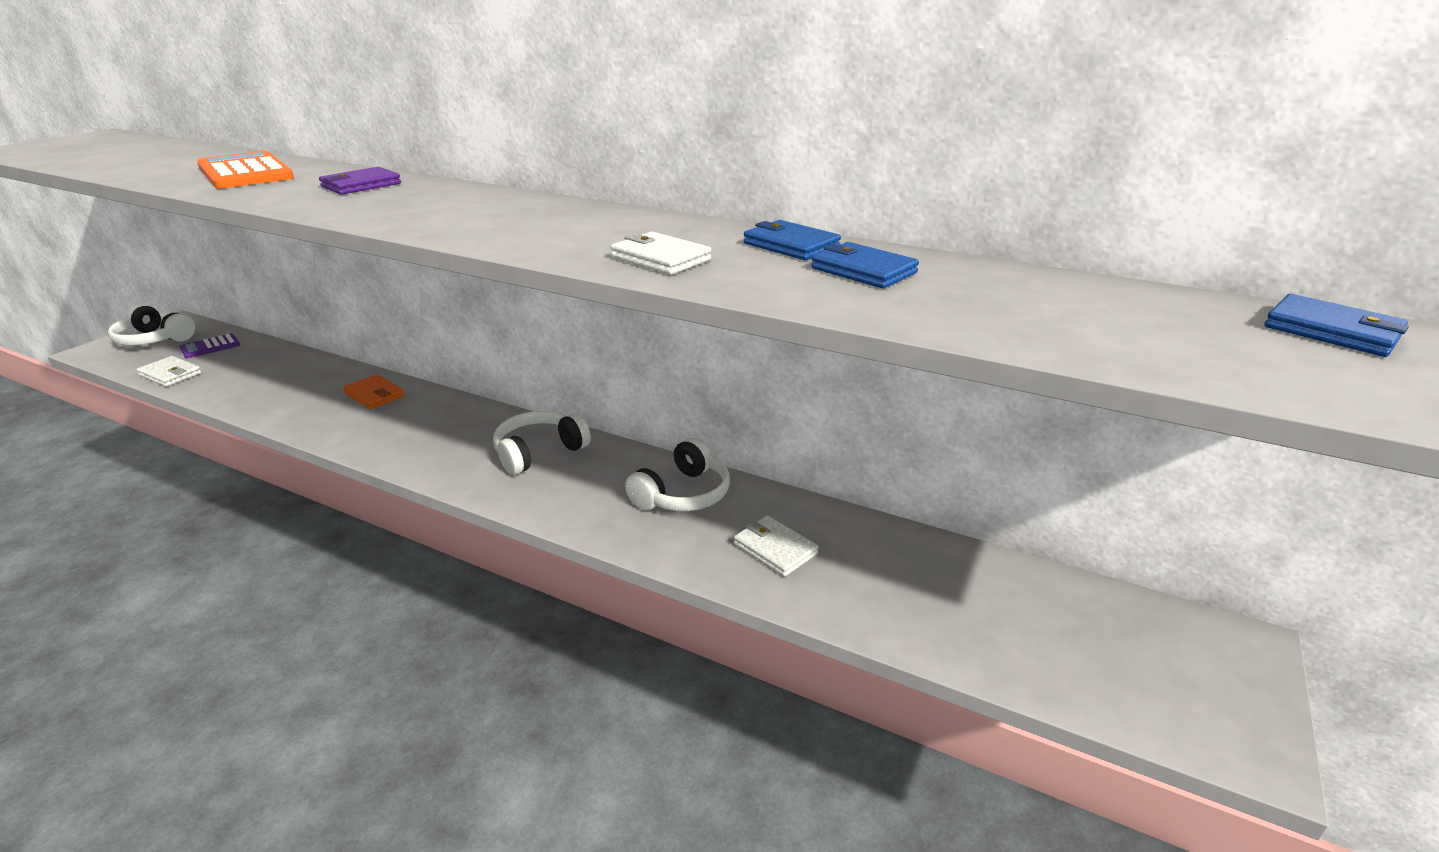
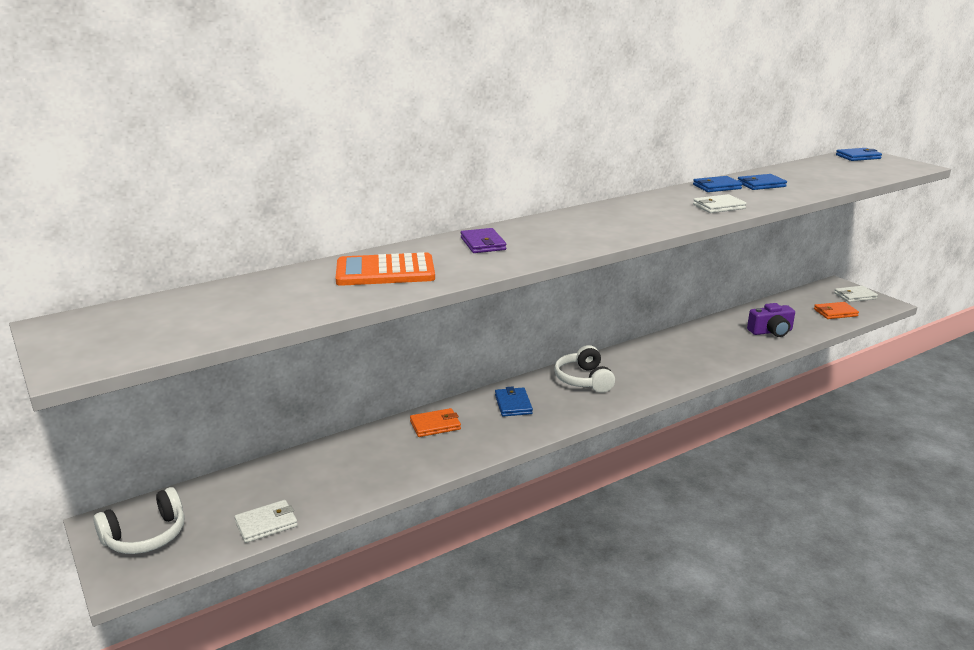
camera: 60 degrees left, 5 degrees down
purple calculator [180,333,240,359] -> none
white headphones [625,438,730,511] -> none
white wallet [734,516,819,577] -> white wallet moved to [834,286,878,302]
none -> blue wallet [495,387,533,417]
none -> purple camera [747,303,795,337]
none -> orange wallet [814,302,859,319]

